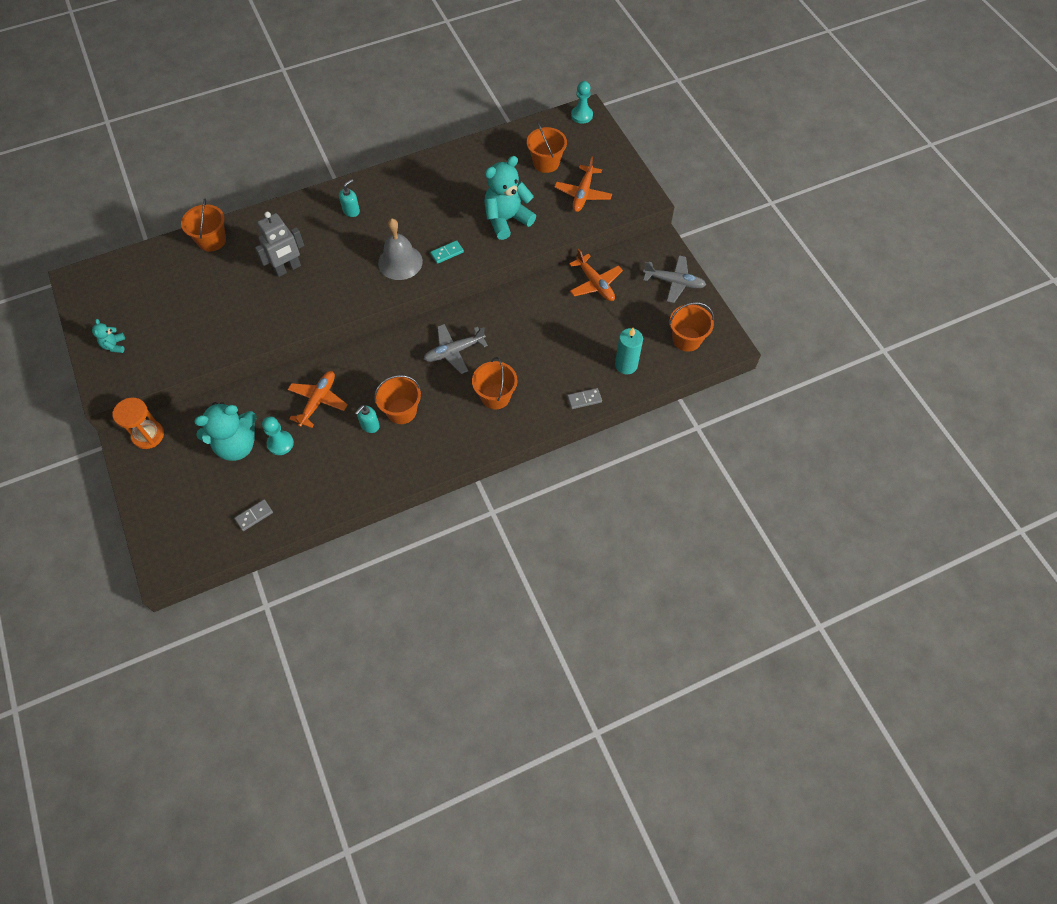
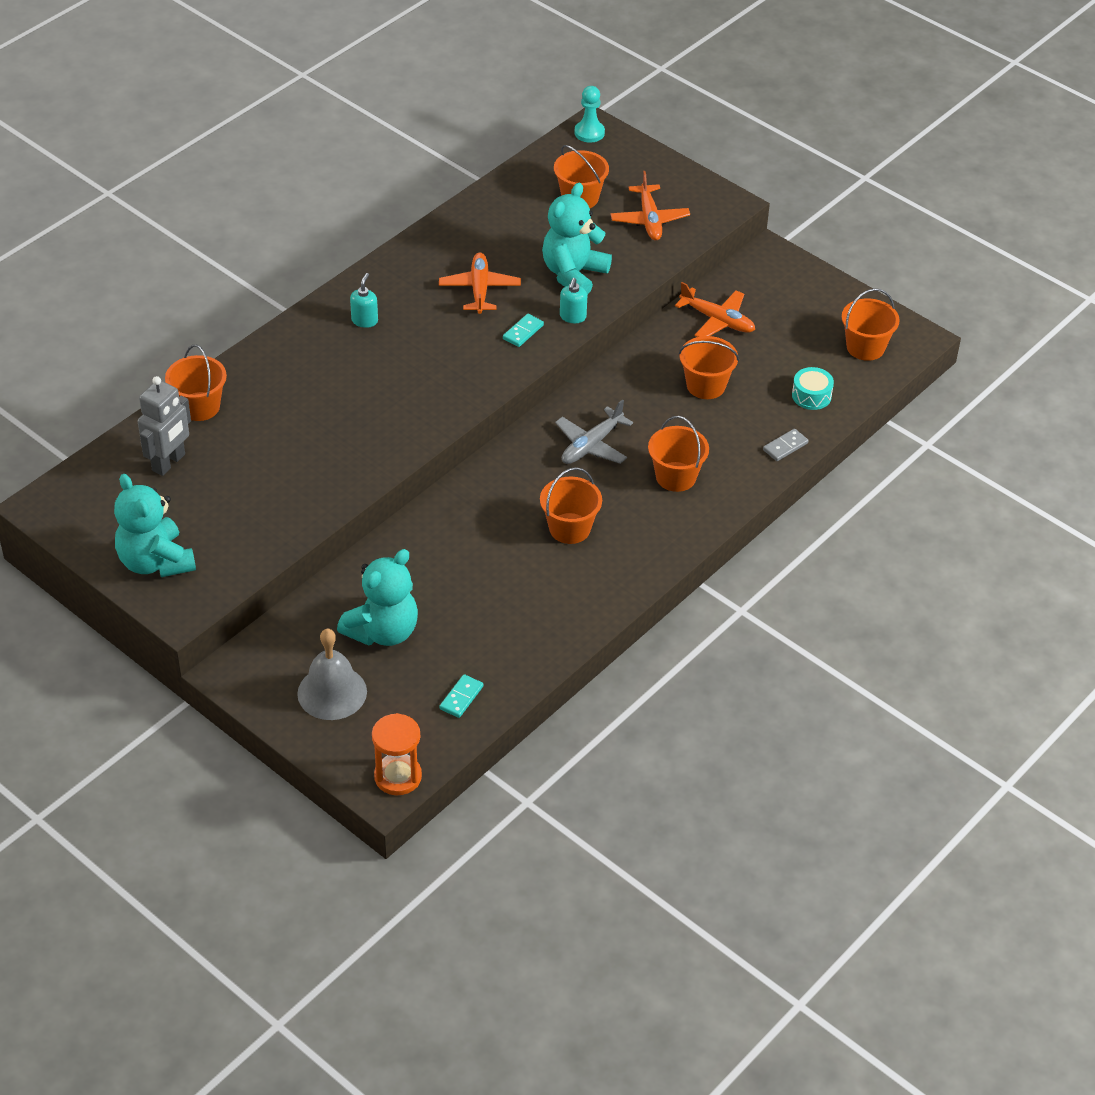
camera: 25 degrees left, 15 degrees down
turquoise teddy bear [92,319,125,353] -> turquoise teddy bear [114,474,196,577], size x2.16
orange hourglass [112,398,164,449] -> orange hourglass moved to [372,713,422,795]
grey domino [234,500,273,531] -> turquoise domino [439,674,483,718]
grey robot [255,212,304,277] -> grey robot moved to [138,376,191,476]
turquoise pawn [262,416,294,455] -> none
orange plane [288,371,348,428] -> orange plane moved to [439,253,521,314]
turquoise soap dispenser [355,405,380,433] -> turquoise soap dispenser moved to [560,278,587,323]
grey bell [378,219,423,280] -> grey bell moved to [297,629,367,720]
turquoise candle [615,328,643,374] -> turquoise drum [792,367,834,410]
grey plane [643,255,706,303] -> none
none -> orange bucket [679,336,739,399]

